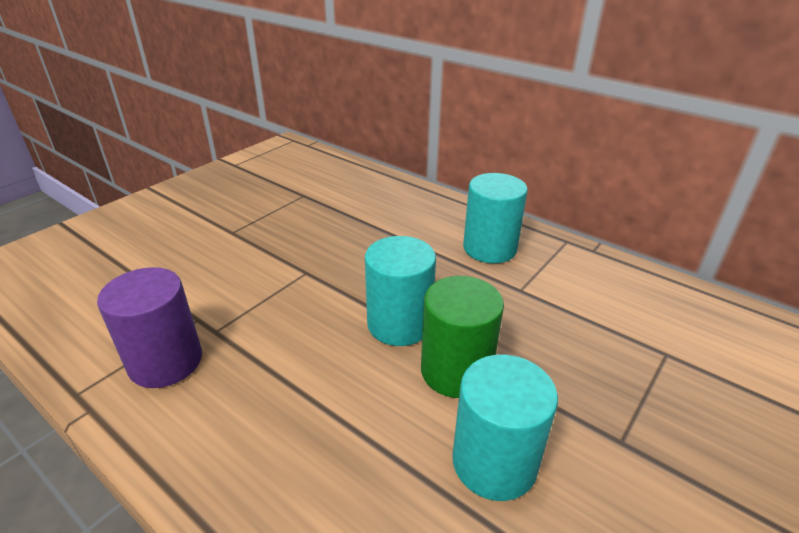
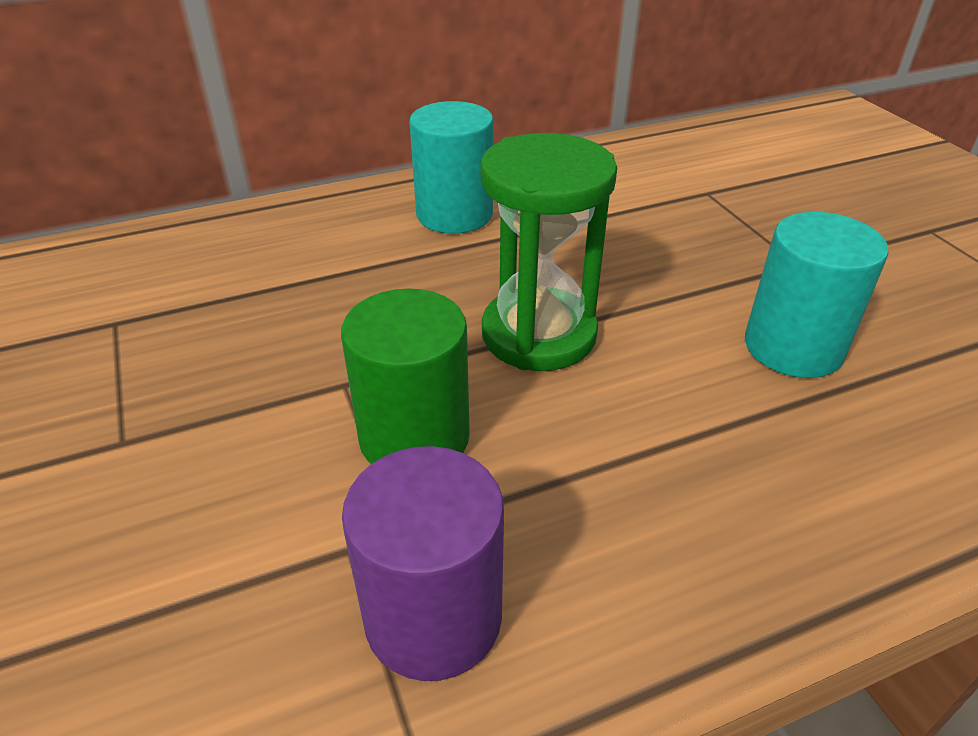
camera: 60 degrees left, 5 degrees up
turquoise cylinder [365,236,436,346] -> green hourglass [480,133,617,371]
green cylinder [421,276,504,398] -> green cylinder moved to [341,288,470,464]

